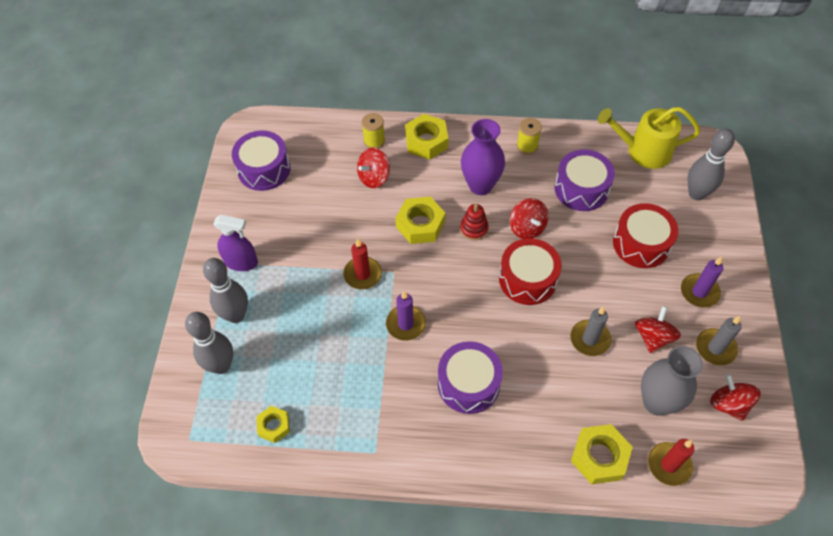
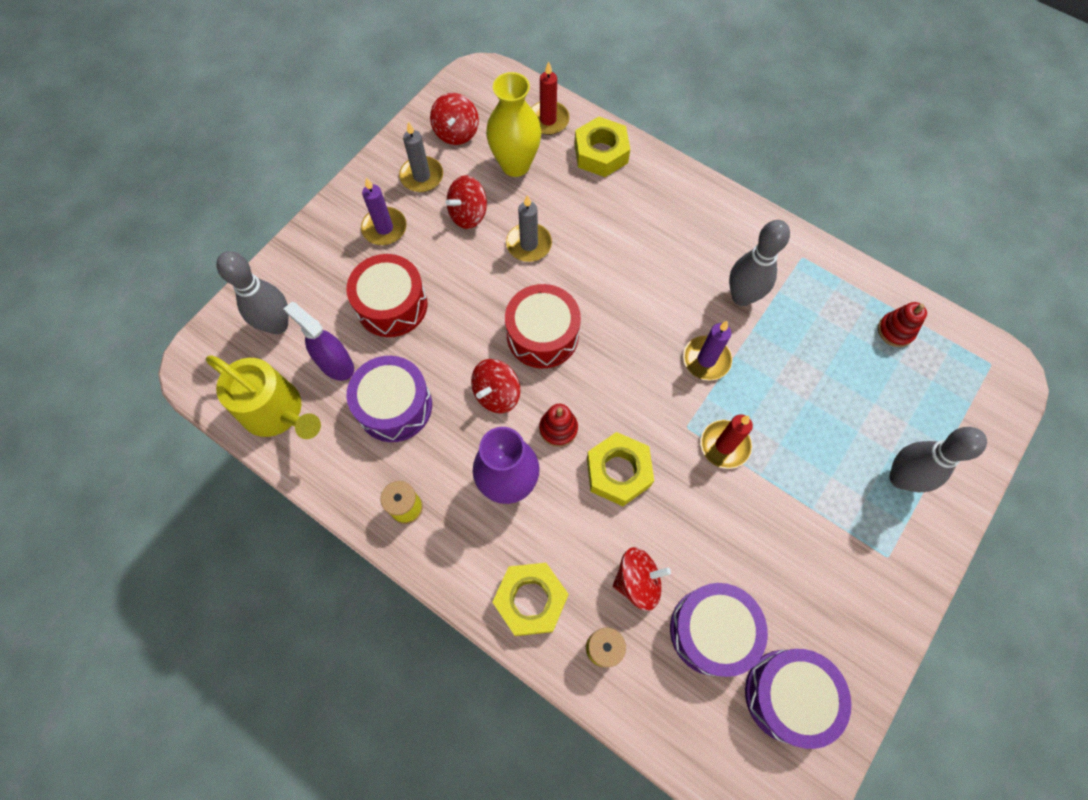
camera: 150 degrees left, 10 degrees up
grey bowling pin [185,312,233,374] -> grey bowling pin moved to [729,220,790,306]
purple spray bottle [213,215,258,271] -> purple spray bottle moved to [284,302,354,381]
yellow nut [256,406,290,443] -> red stacking toy [878,302,927,347]
purple drum [438,341,503,414] -> purple drum moved to [670,583,768,677]
red spinning top [510,198,549,239] -> red spinning top turned 150 degrees counterclockwise [471,359,520,413]
grey vase [641,346,703,416] -> yellow vase [486,72,541,177]

